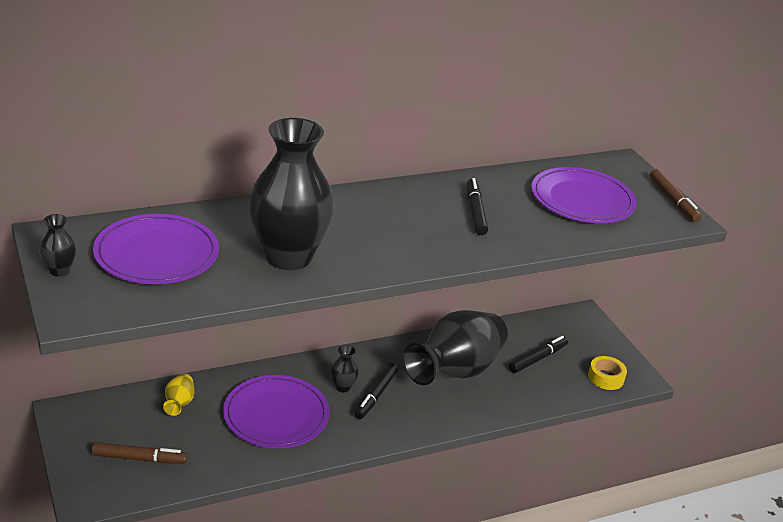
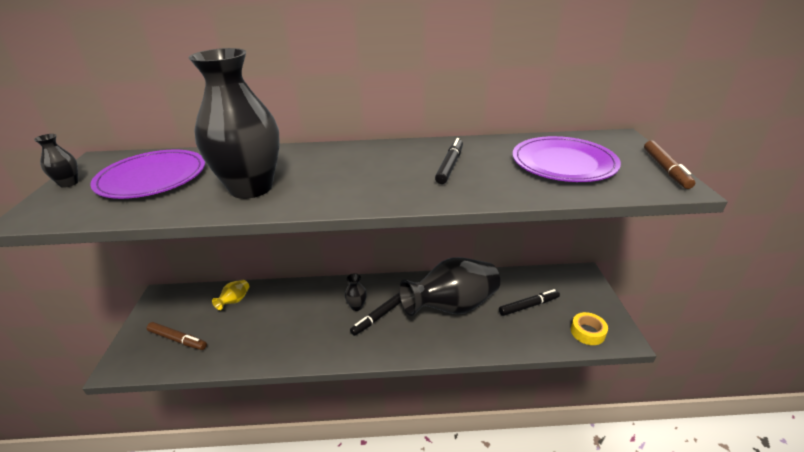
camera: 25 degrees right, 0 degrees up
purple plate [223,375,329,448] -> none

